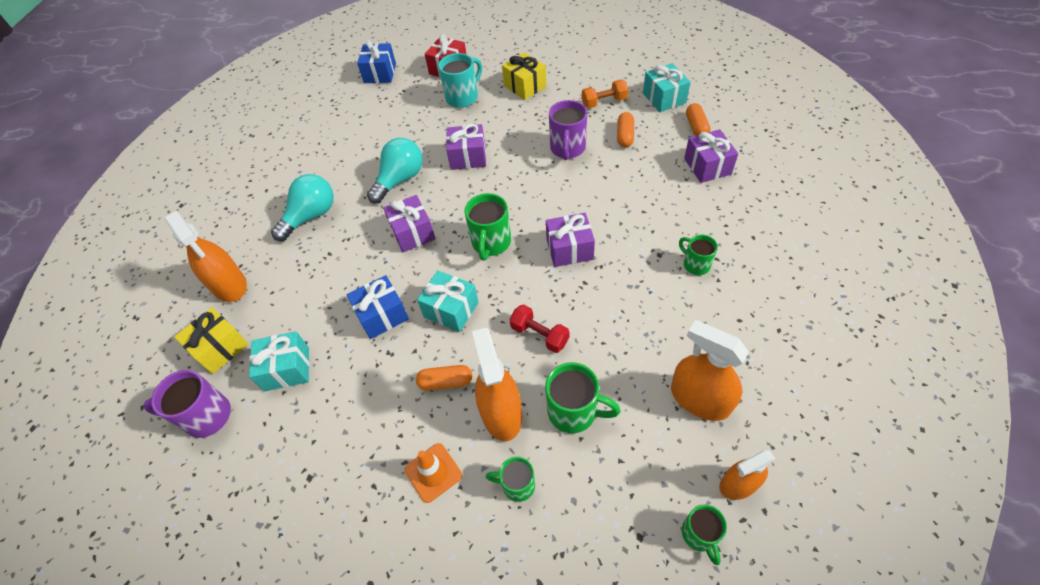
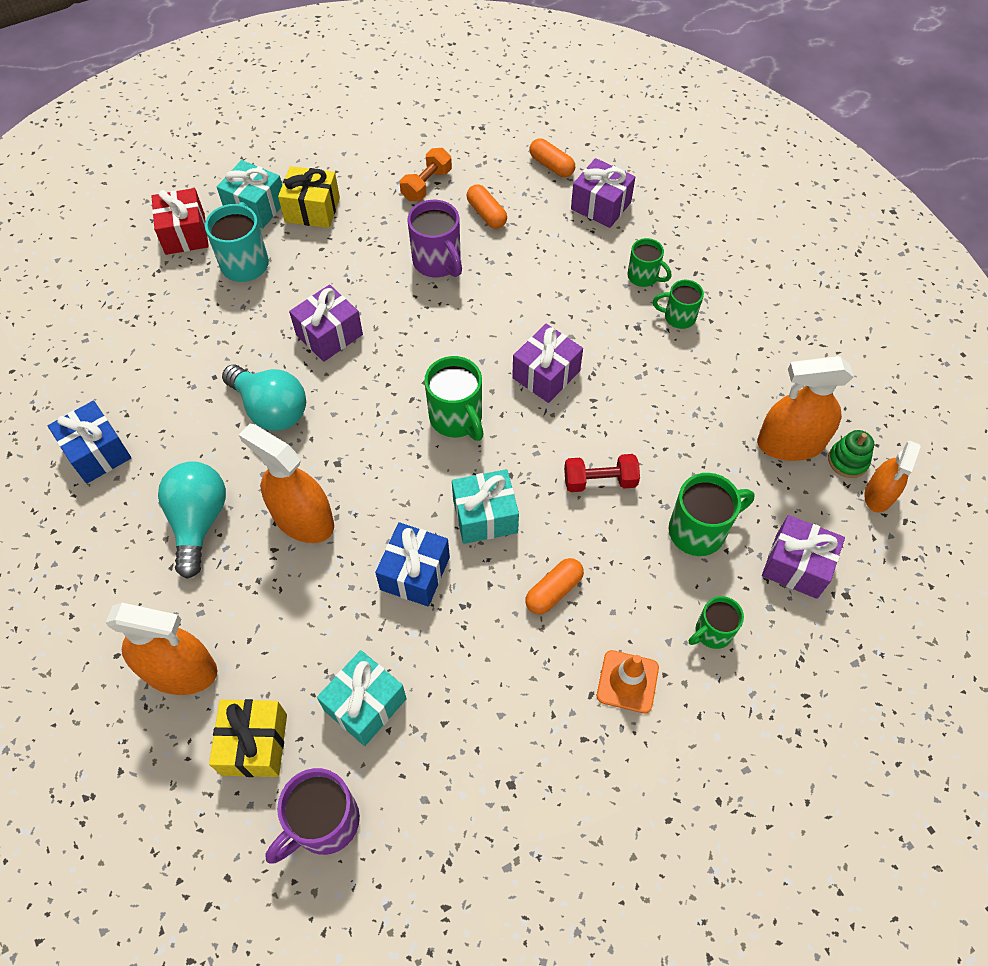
camera: 45 degrees left, 5 degrees up
blue gift [357,40,396,83] -> blue gift moved to [48,401,131,484]
turquoise light bulb [367,138,423,204] -> turquoise light bulb turned 135 degrees clockwise [222,365,306,431]
purple gift [383,195,435,252] -> purple gift moved to [762,515,845,599]
orange spray bottle [472,328,522,441] -> orange spray bottle moved to [239,424,334,543]
turquoise gift [643,63,691,112] -> turquoise gift moved to [217,160,282,229]
green mug [682,504,727,565] -> green mug moved to [628,238,672,287]
none -> green stacking toy [828,430,874,478]

